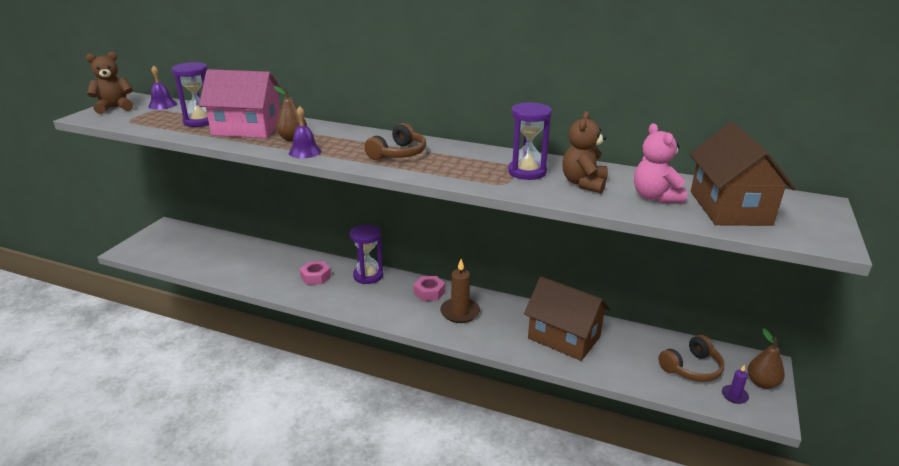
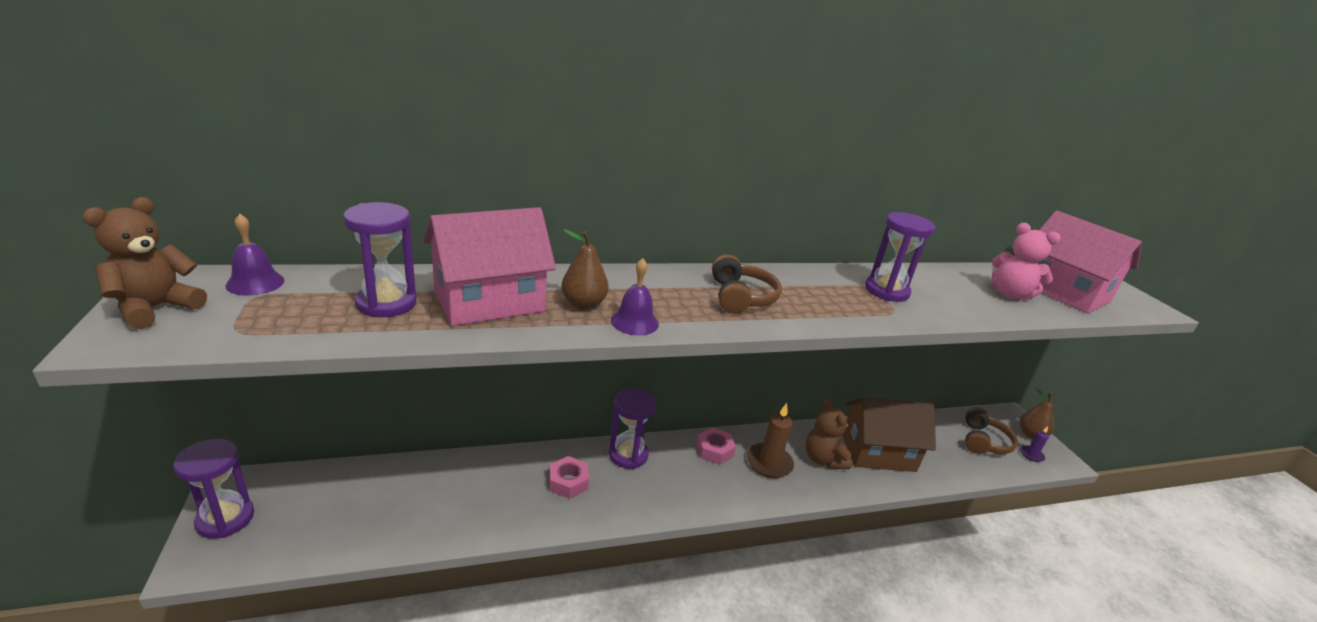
camera: 40 degrees left, 0 degrees up
brown teddy bear [562,111,608,193] -> brown teddy bear moved to [805,399,852,469]
brown house [690,122,796,226] -> pink house [1038,211,1142,313]
none -> purple hourglass [173,439,254,539]

